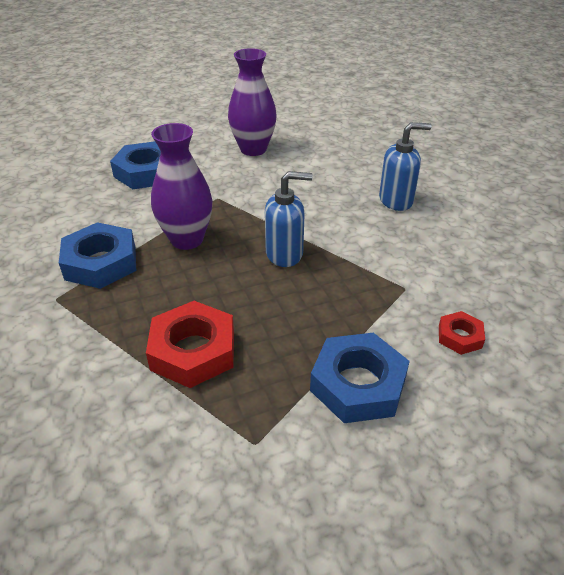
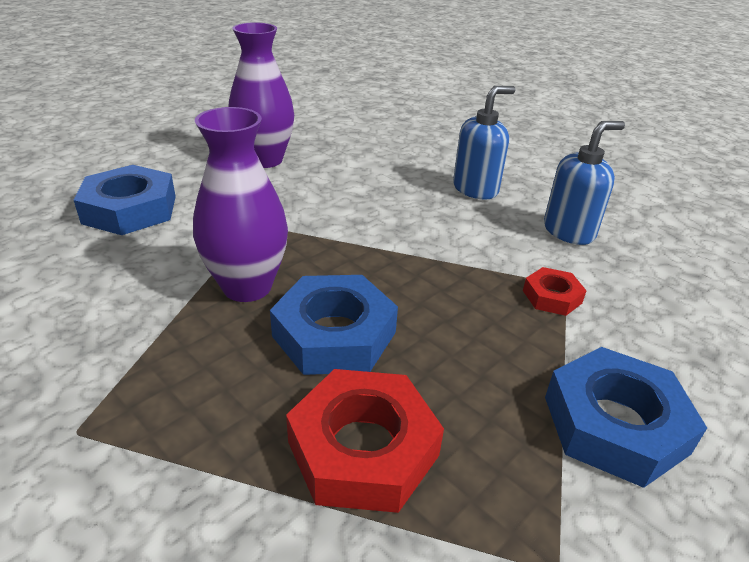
camera: 25 degrees left, 5 degrees down
blue nut [59,222,136,289] -> blue nut moved to [270,275,398,375]
blue soap dispenser [265,171,313,267] -> blue soap dispenser moved to [544,121,625,245]
red nut [439,311,485,355] -> red nut moved to [523,267,587,316]

